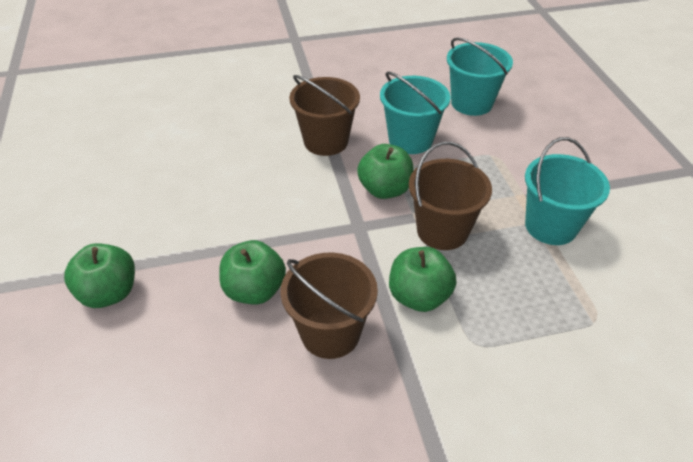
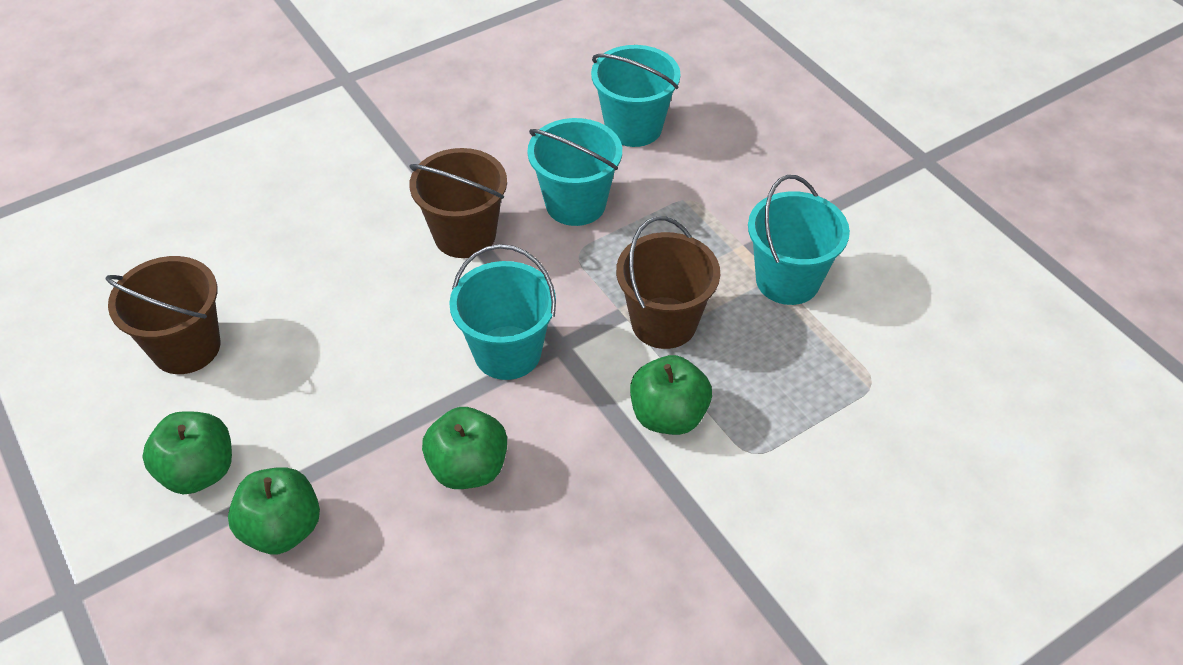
camera: 20 degrees left, 5 degrees up
brown bucket [280,252,378,359] -> brown bucket moved to [105,256,220,374]
green apple [357,144,414,199] -> green apple moved to [142,411,232,494]
none -> turquoise bucket [449,244,556,380]

